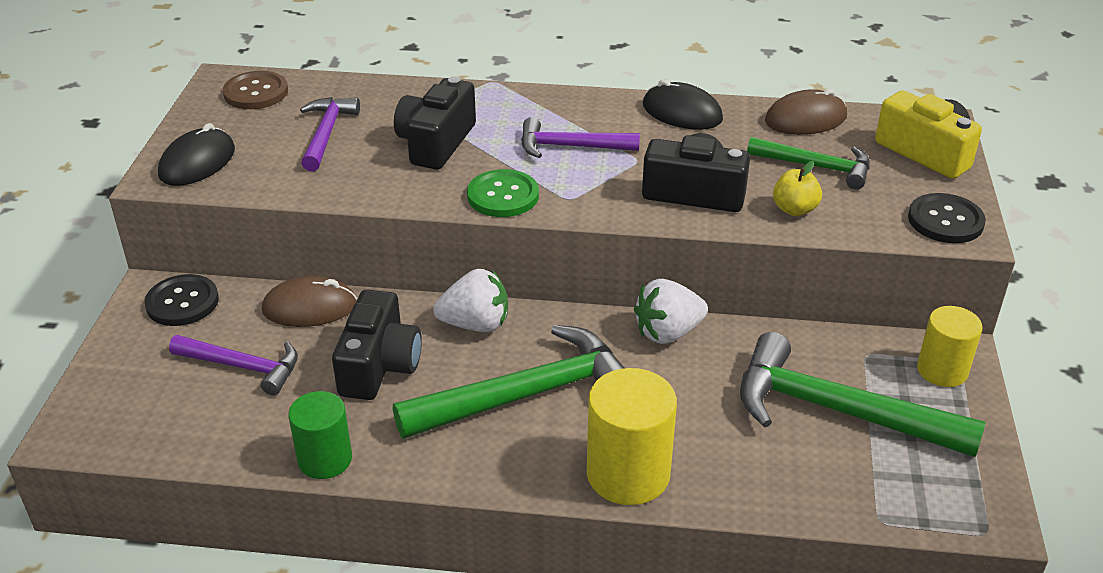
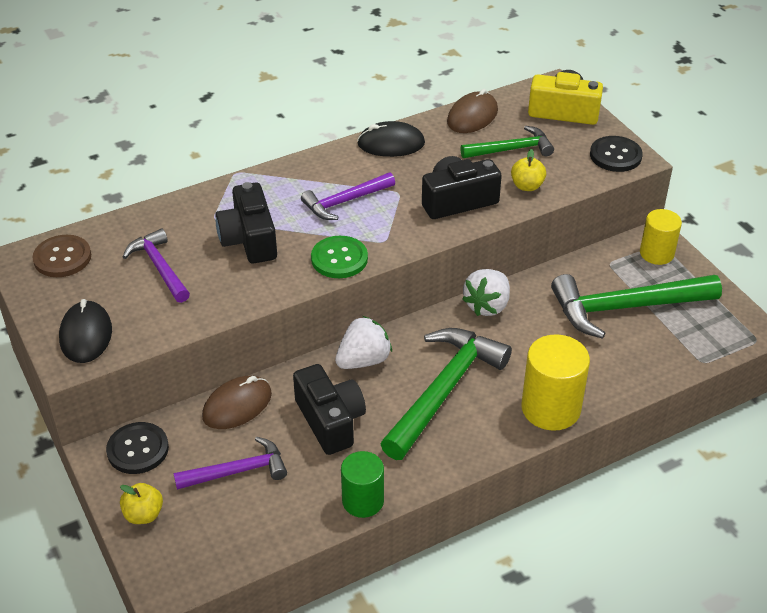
camera: 35 degrees left, 5 degrees up
none -> yellow apple [120,483,163,524]

